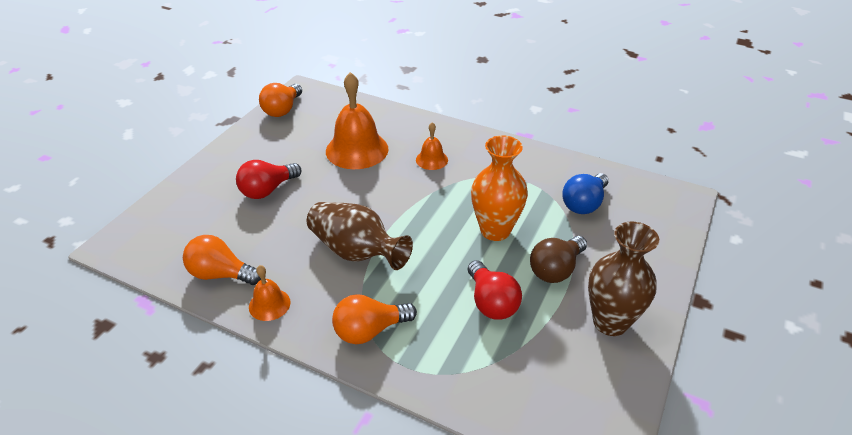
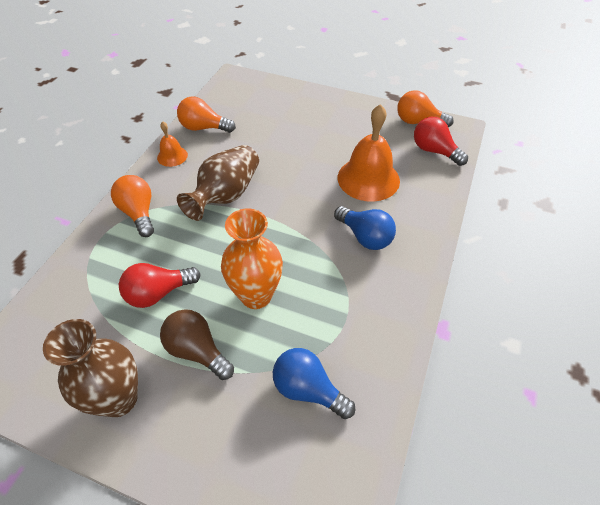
camera: 85 degrees right, 10 degrees up
orange light bulb [183,235,261,285] -> orange light bulb turned 90 degrees counterclockwise [177,97,236,133]
red light bulb [236,160,302,199] -> red light bulb moved to [414,117,468,166]
orange bell [416,122,448,170] -> blue light bulb [334,206,396,250]

